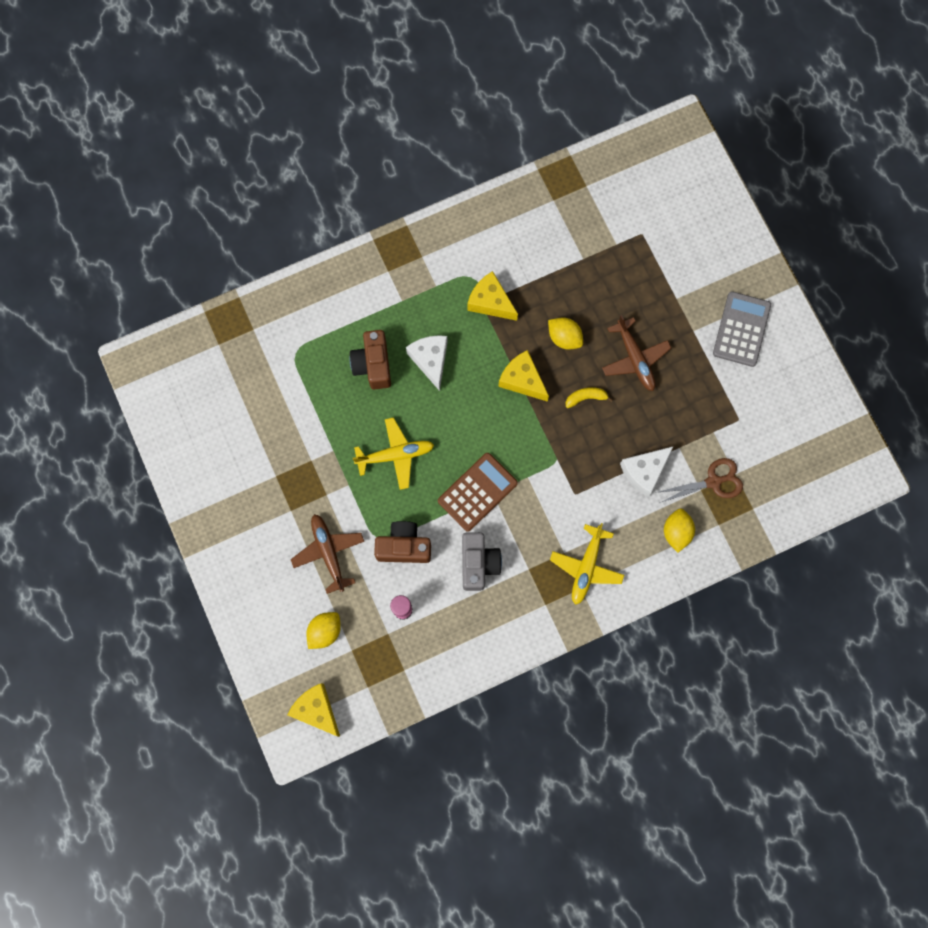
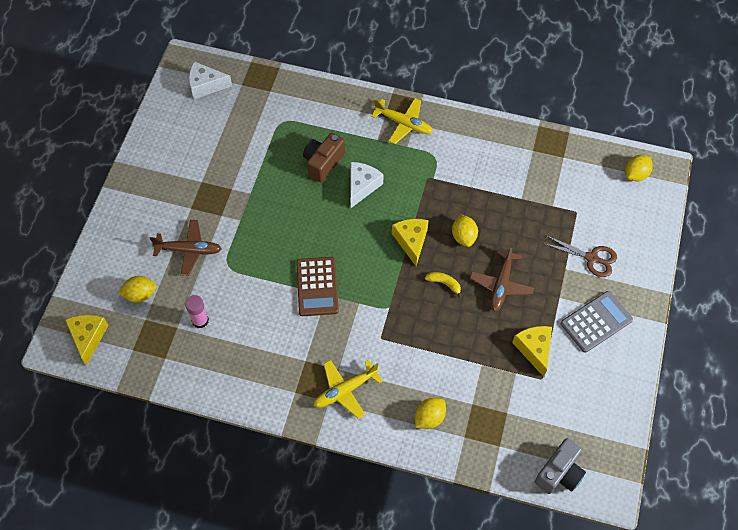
camera: 40 degrees right, 15 degrees down
brown plane [291,514,364,594] -> brown plane turned 75 degrees clockwise [150,220,222,276]
yellow plane [353,417,434,490] -> yellow plane moved to [371,98,433,144]
brown camera [374,521,431,563] -> none
brown calculator [438,453,518,532] -> brown calculator turned 90 degrees clockwise [296,257,339,316]
grey camera [462,532,502,591] -> grey camera moved to [535,438,586,494]
yellow cheese [467,271,518,321] -> yellow cheese moved to [512,326,552,377]
white cheese [620,447,673,497] -> white cheese moved to [189,62,232,99]
brown scissors [659,458,743,503] -> brown scissors moved to [542,236,617,277]
none -> yellow lemon [625,155,653,181]

